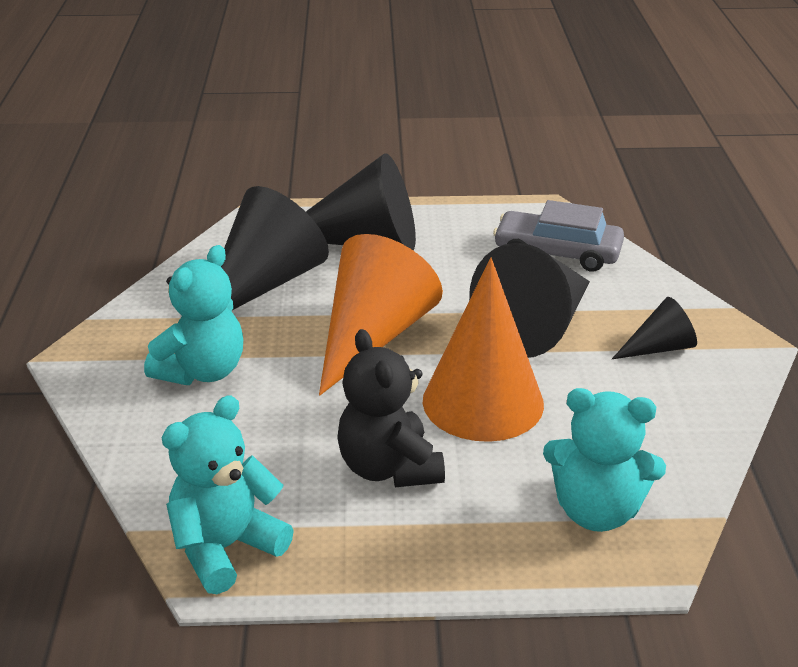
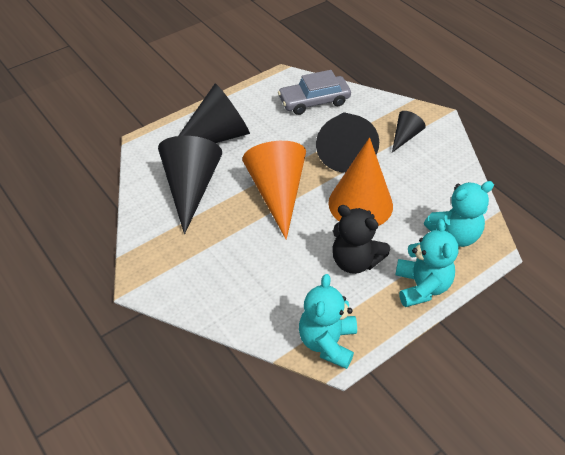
camera: 35 degrees left, 15 degrees up
turquoise teddy bear [144,245,243,385] -> turquoise teddy bear moved to [396,219,459,307]

